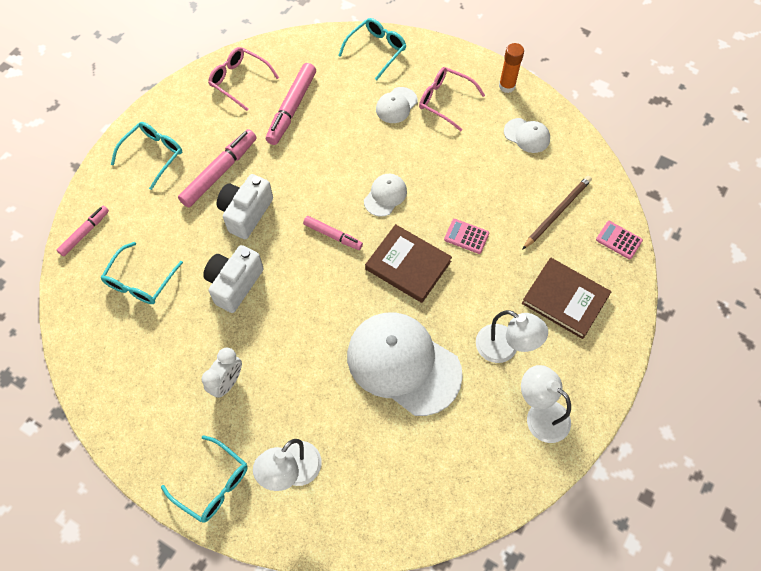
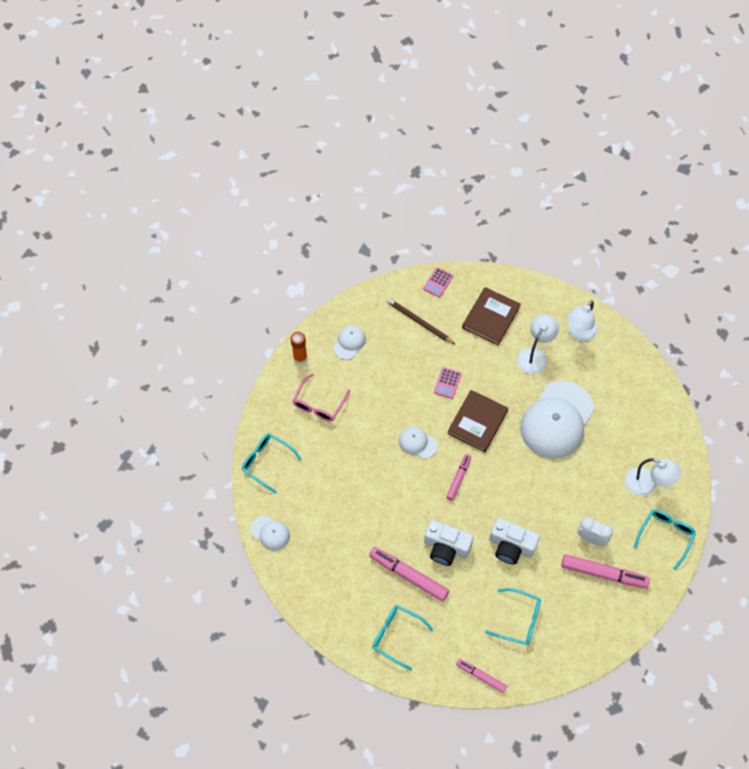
camera: 95 degrees left, 0 degrees up
pink glasses [208,47,279,111] -> none
pink marker [266,63,316,145] -> pink marker moved to [561,554,650,589]
white cap [376,87,418,123] -> white cap moved to [251,516,290,551]

